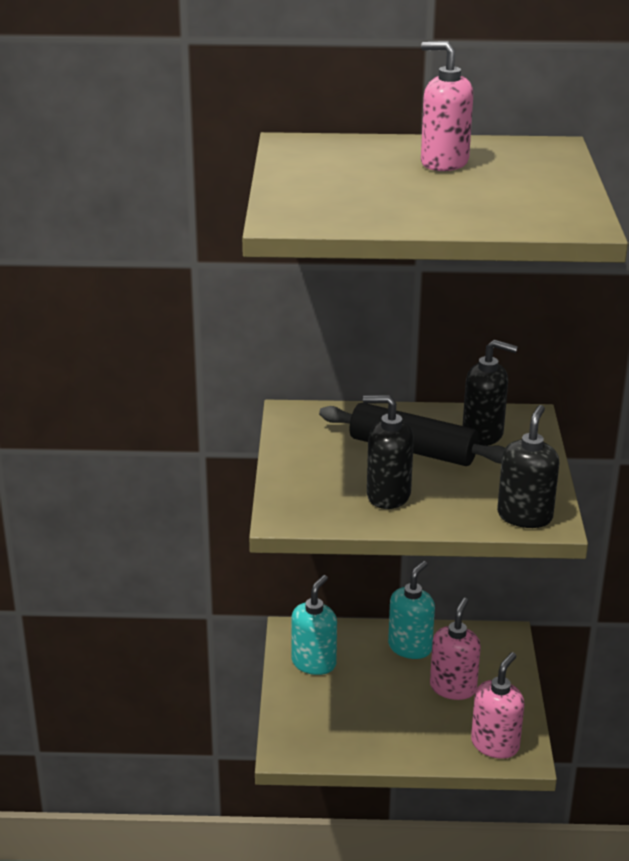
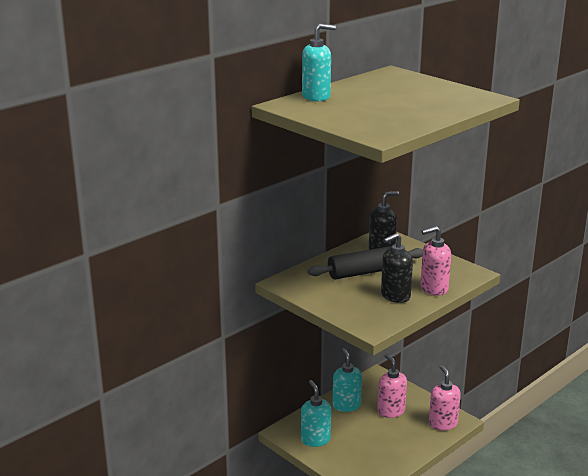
camera: 45 degrees left, 5 degrees down
pink soap dispenser [421,41,473,171] -> pink soap dispenser moved to [420,226,451,296]
black soap dispenser [497,405,560,528] -> none
none -> turquoise soap dispenser [302,23,336,101]

